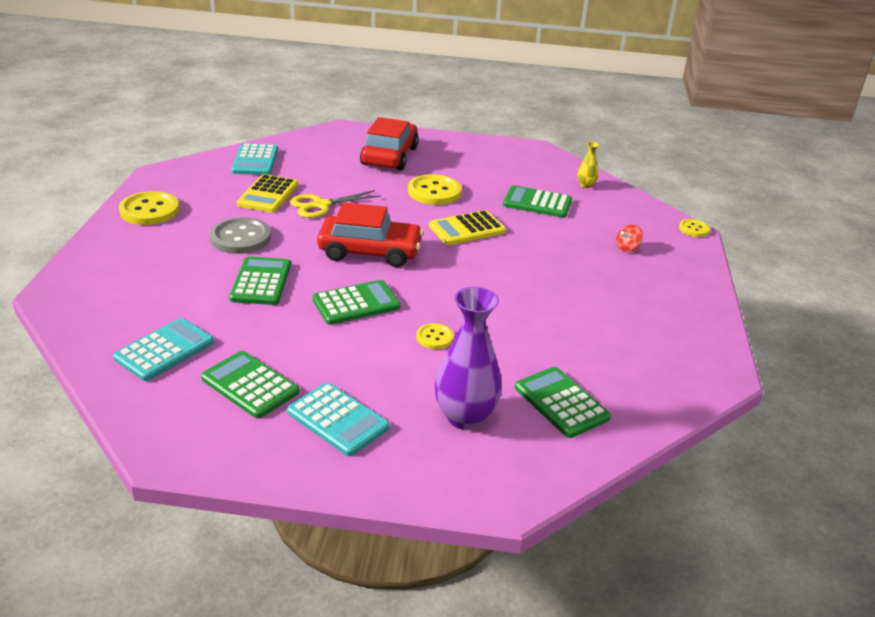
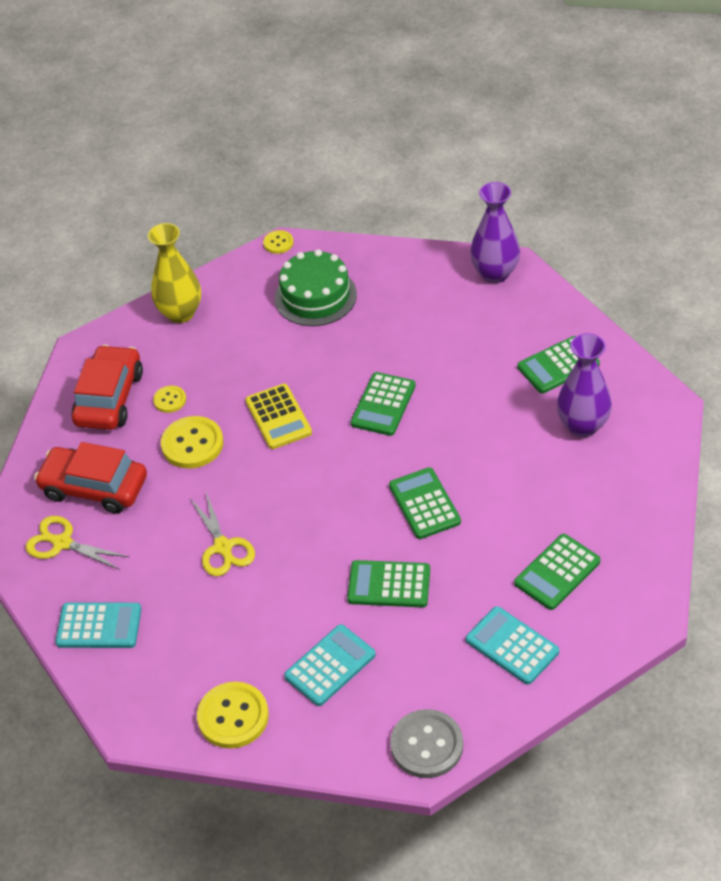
camera: 80 degrees left, 15 degrees up
grey button [210,217,271,254] -> grey button moved to [390,709,463,778]
yellow calculator [237,174,298,213] -> none
turquoise calculator [287,383,390,456] -> turquoise calculator moved to [284,624,376,706]
red car [317,202,424,267] -> red car moved to [72,345,143,430]
yellow button [416,323,454,349] -> yellow button moved to [153,386,186,413]
green calculator [503,185,572,218] -> green calculator moved to [351,372,416,436]
yellow vase [577,142,599,188] -> yellow vase [148,223,201,323], size x2.15
red spinning top [616,224,643,252] -> green cake [275,249,357,326]
none -> yellow scissors [25,516,129,570]
none -> purple vase [470,182,520,283]

